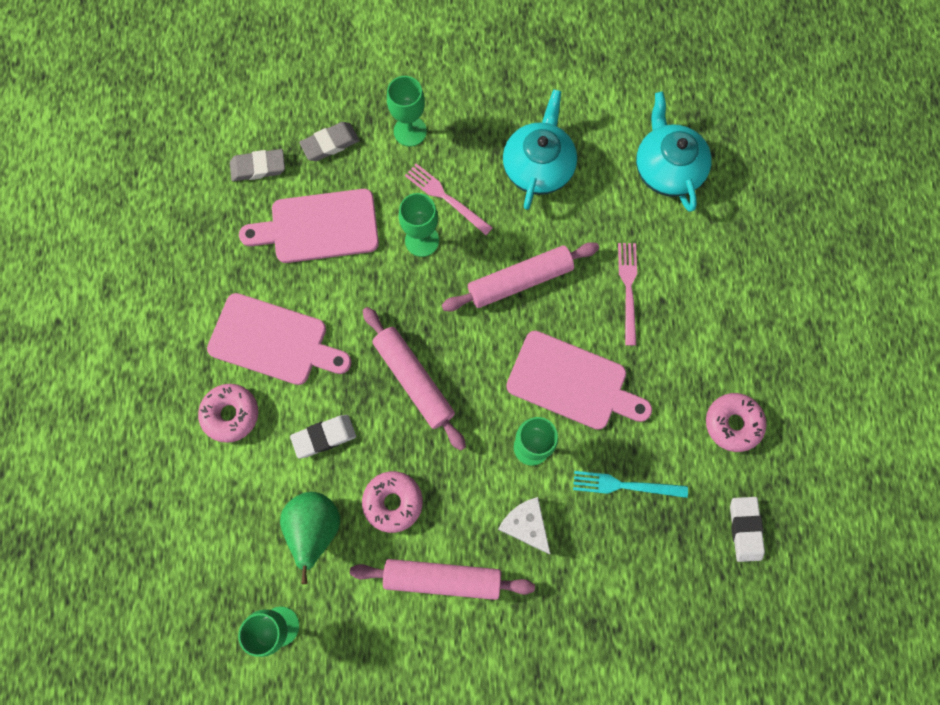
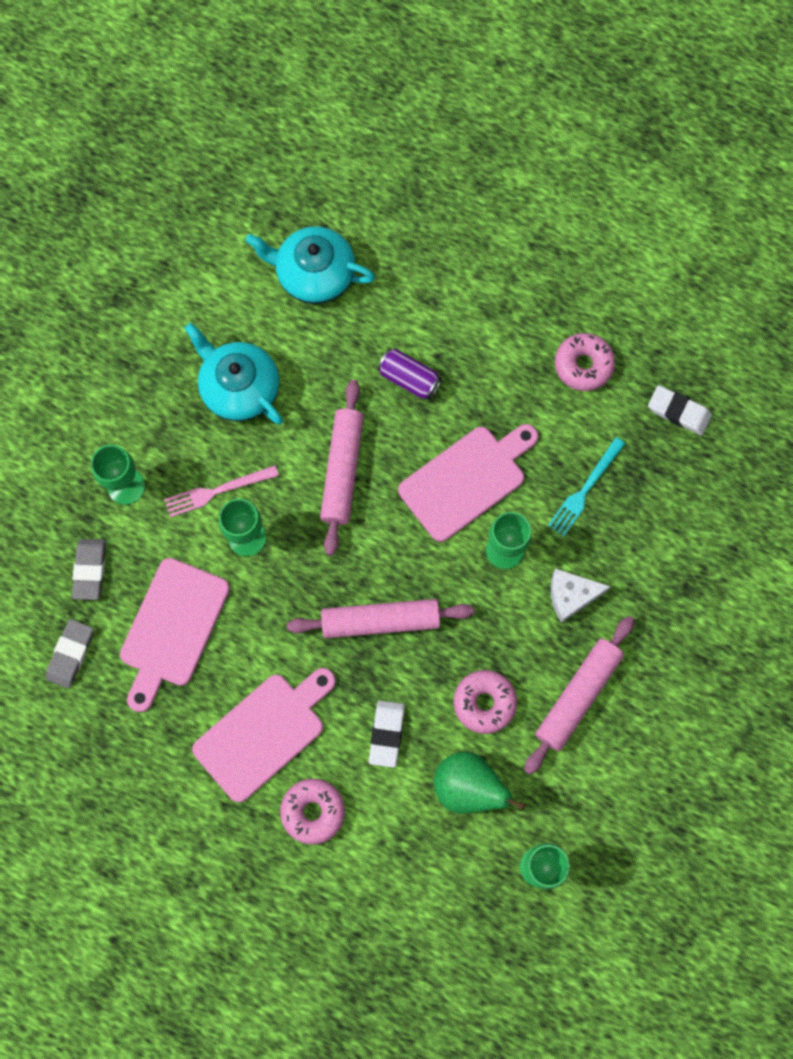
camera: 60 degrees left, 0 degrees up
pink fork [618,243,637,346] -> purple can [378,349,442,400]

